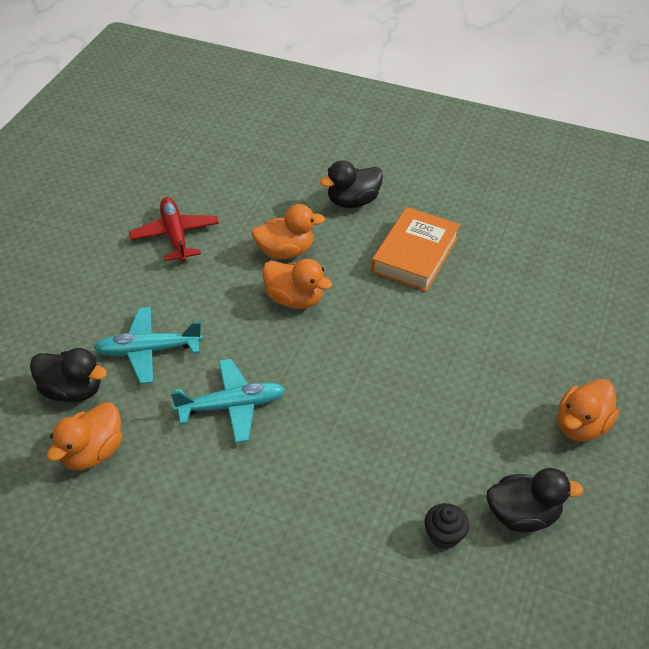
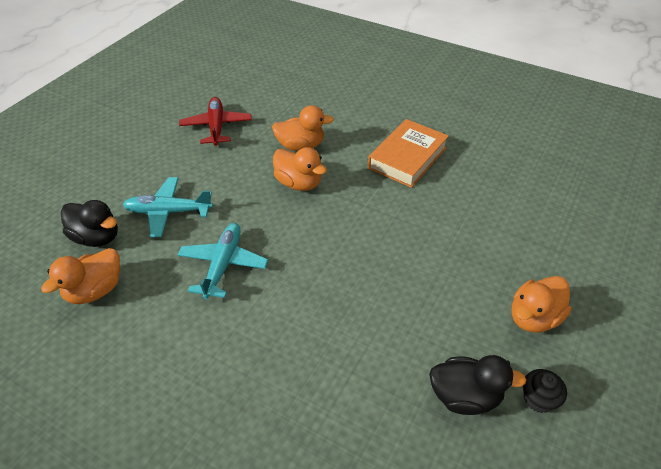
camera: 10 degrees right, 0 degrees up
turquoise plane [171,359,285,443] -> turquoise plane turned 75 degrees counterclockwise [177,223,268,299]
black duck [320,160,383,208] -> none
black cupcake [425,503,469,549] -> black cupcake moved to [523,369,567,413]

